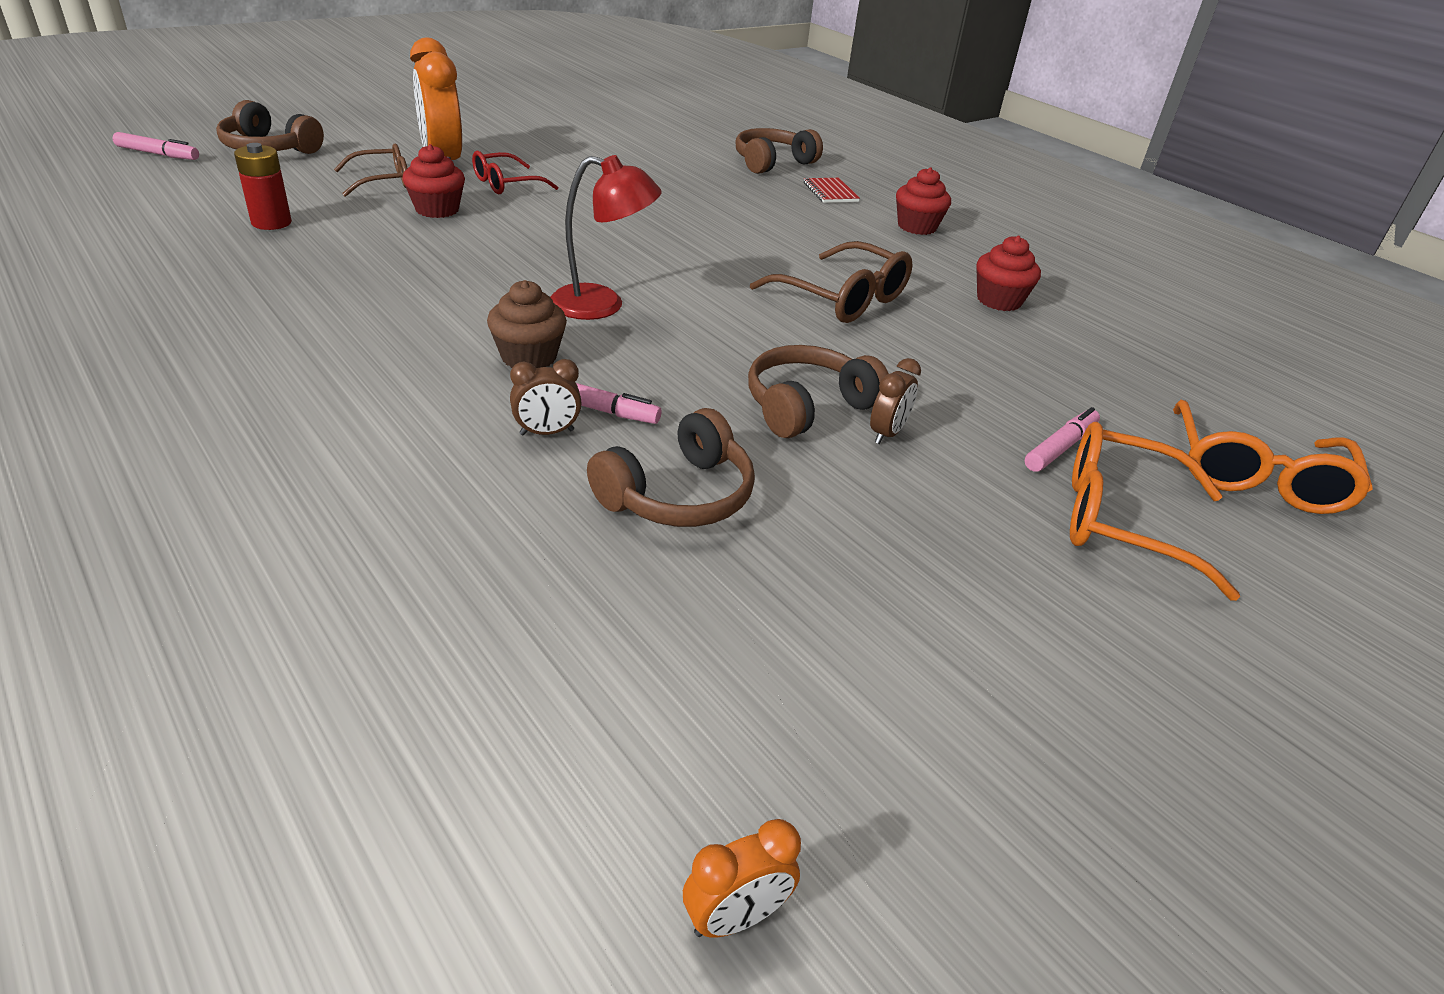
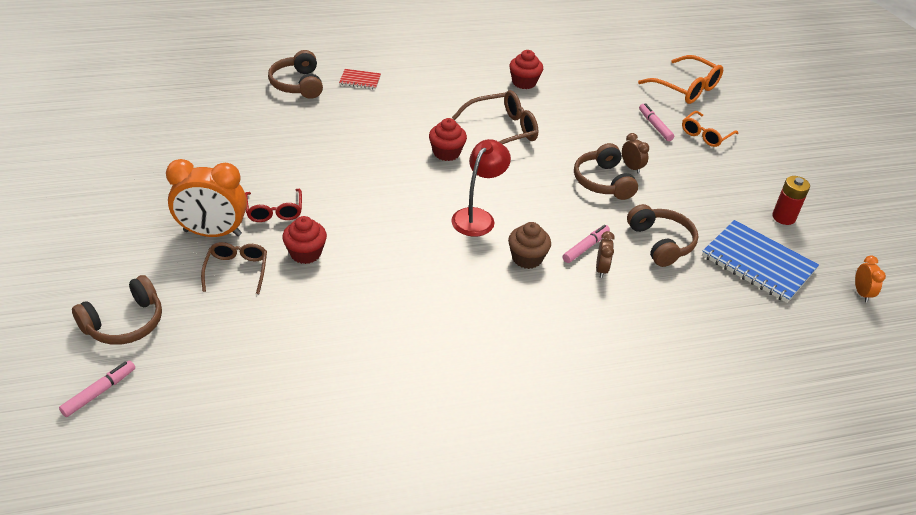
camera: 65 degrees left, 5 degrees up
red battery [234,143,292,230] -> red battery moved to [772,176,810,225]
red cupcake [896,167,951,235] -> red cupcake moved to [429,118,467,161]
orange glasses [1070,422,1240,601] -> orange glasses [682,111,738,147], size x0.65
none -> blue notebook [702,220,819,303]

